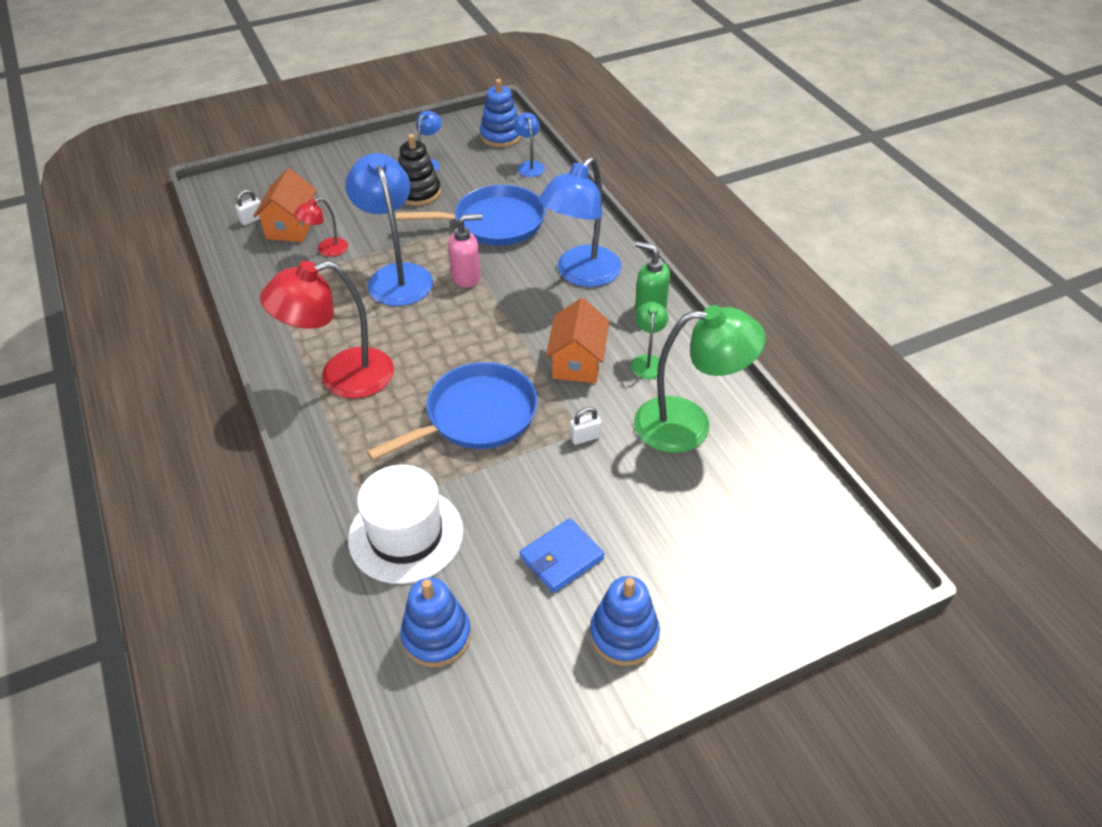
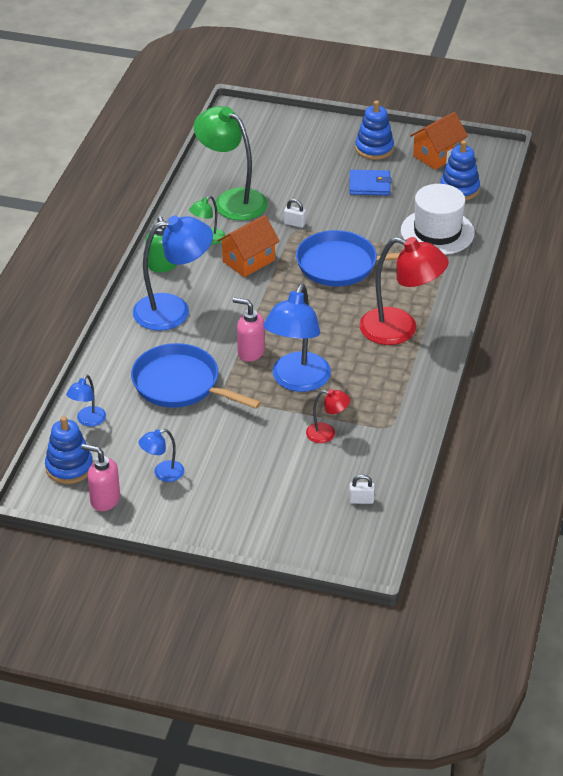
camera: 140 degrees left, 5 degrees down
orange house [253,169,316,242] -> orange house moved to [410,112,468,170]
black stacking toy [398,134,441,206] -> none
none -> pink soap dispenser [81,444,120,511]

